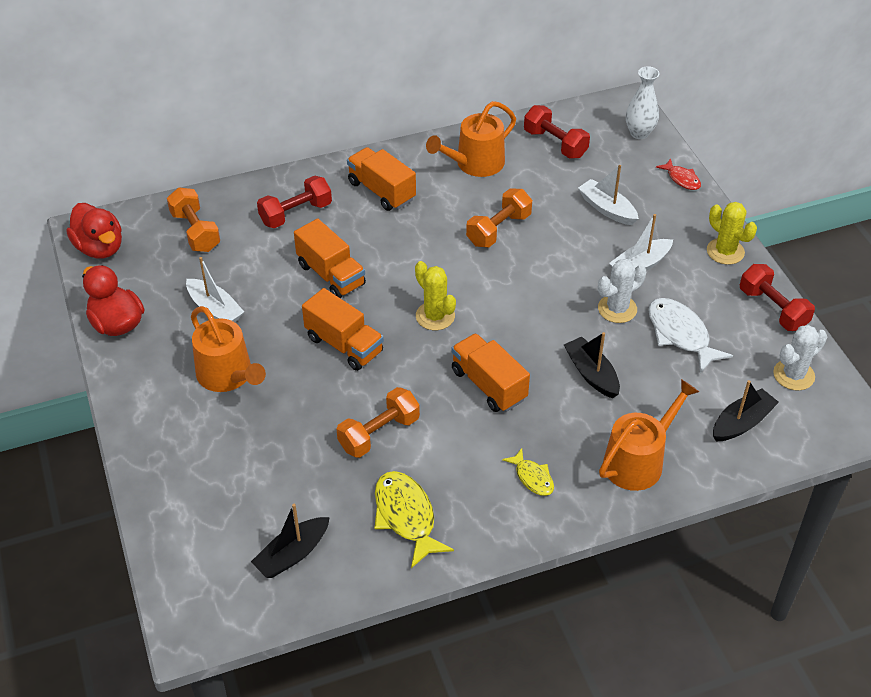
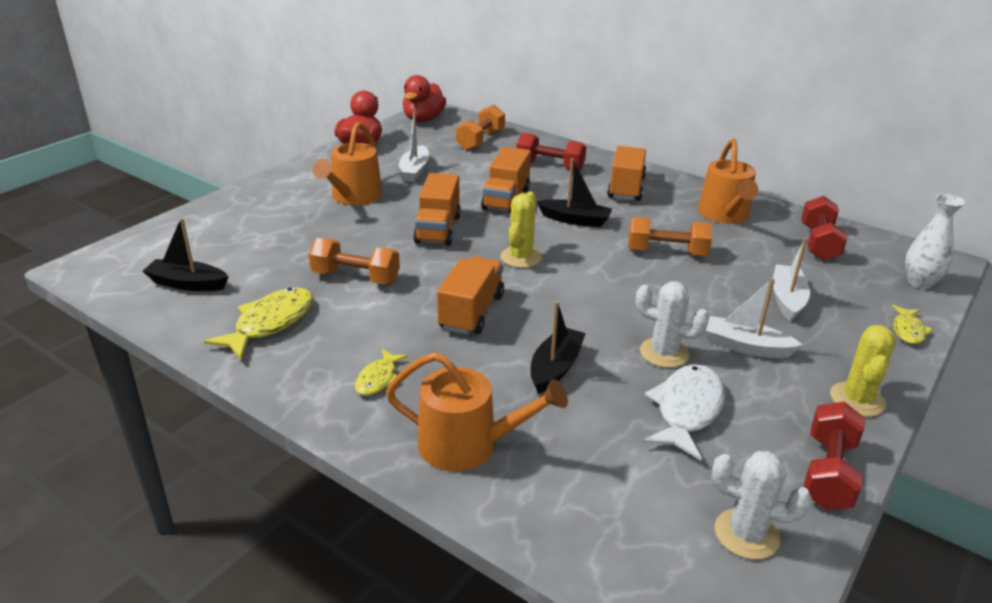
camera: 55 degrees right, 15 degrees down
orange watering can [426,101,516,177] -> orange watering can turned 105 degrees counterclockwise [698,138,759,224]
red fish [656,158,701,190] -> yellow fish [892,305,933,344]
black boat [713,380,779,442] -> black boat moved to [537,158,612,227]

